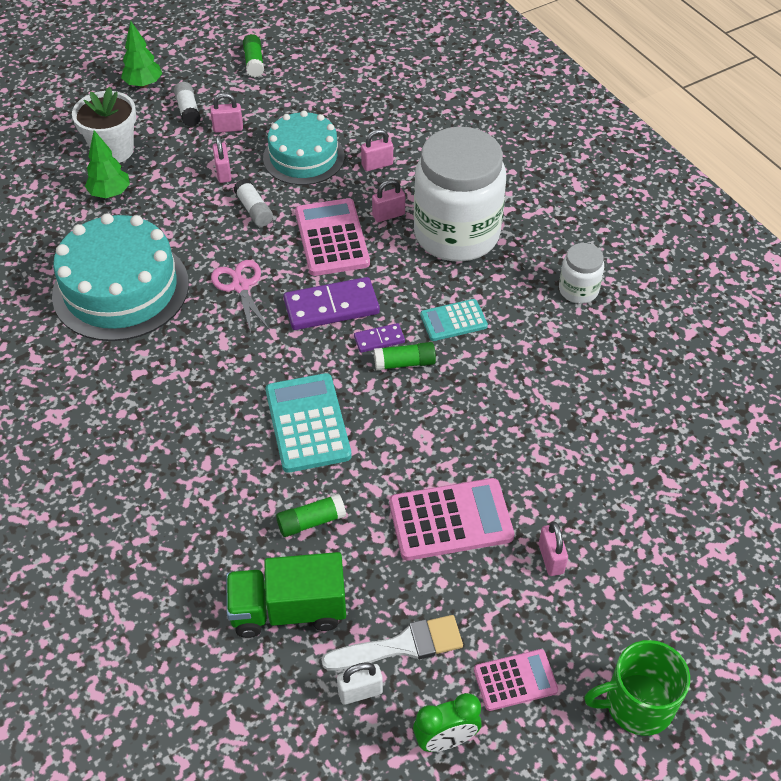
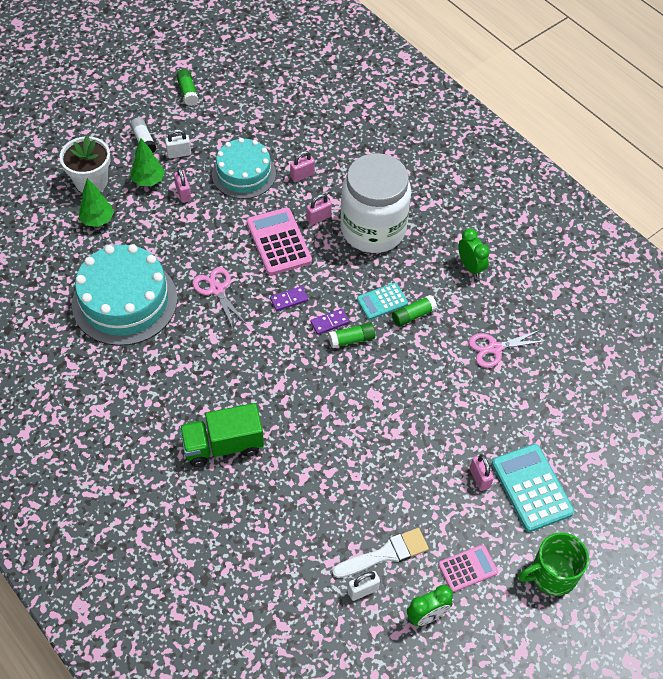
camera: 10 degrees left, 5 degrees up
green tree [121,21,162,88] -> green tree moved to [131,138,165,186]
pink padlock [210,93,243,133] -> white padlock [165,129,191,159]
green truck [226,552,346,638] -> green truck moved to [180,403,264,467]
white glue stick [234,179,273,227] -> none
turquoise calculator [266,373,352,473] -> turquoise calculator moved to [492,444,575,532]
green glue stick [276,493,346,537] -> green glue stick moved to [392,295,437,327]
purple domino [284,277,380,330] -> purple domino [270,286,308,311], size x0.52
pink calculator [389,478,514,561] -> none
white jar [559,243,604,304] -> green clock [458,228,489,278]
none -> pink scissors [469,330,546,368]

